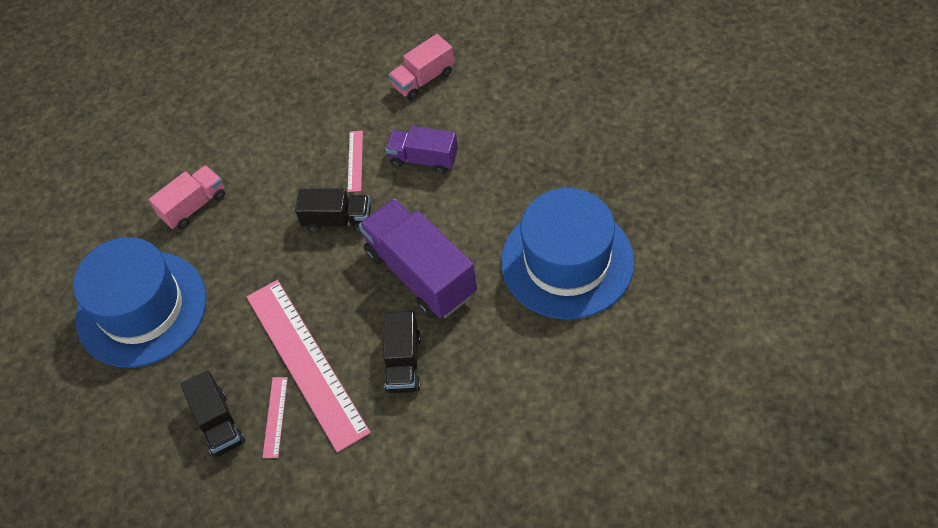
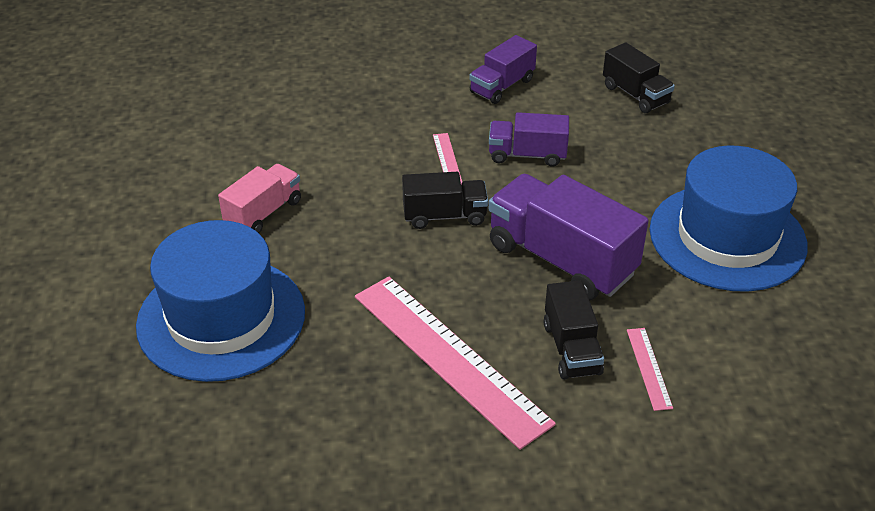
camera: 15 degrees left, 15 degrees down
black truck [181,370,245,458] -> black truck moved to [603,42,675,113]
pink ruler [262,377,288,458] -> pink ruler moved to [627,328,673,411]
pink truck [389,34,454,100] -> purple truck [469,35,537,104]

